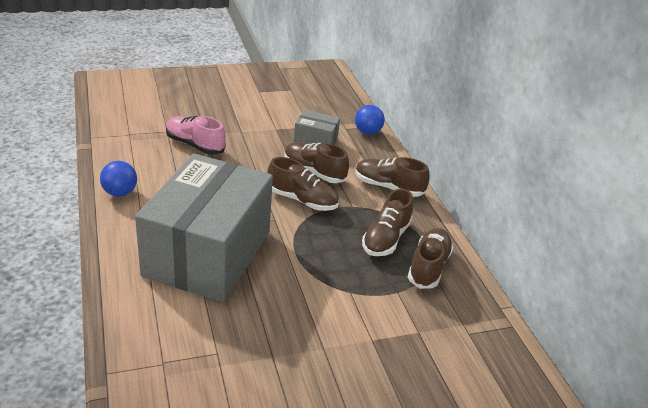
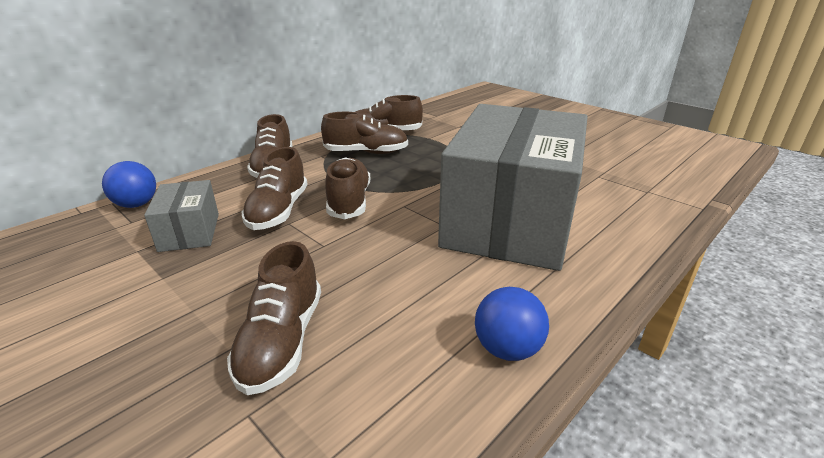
camera: 115 degrees left, 5 degrees down
grey box [135,153,273,302] -> grey box turned 60 degrees counterclockwise [438,104,588,271]
pink shoe [166,116,226,155] -> brown shoe [227,241,321,395]

